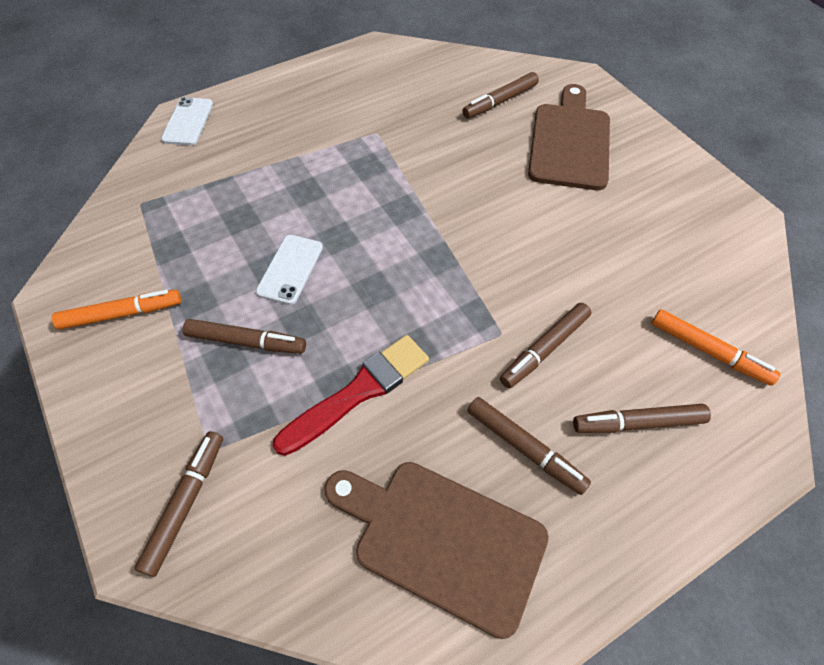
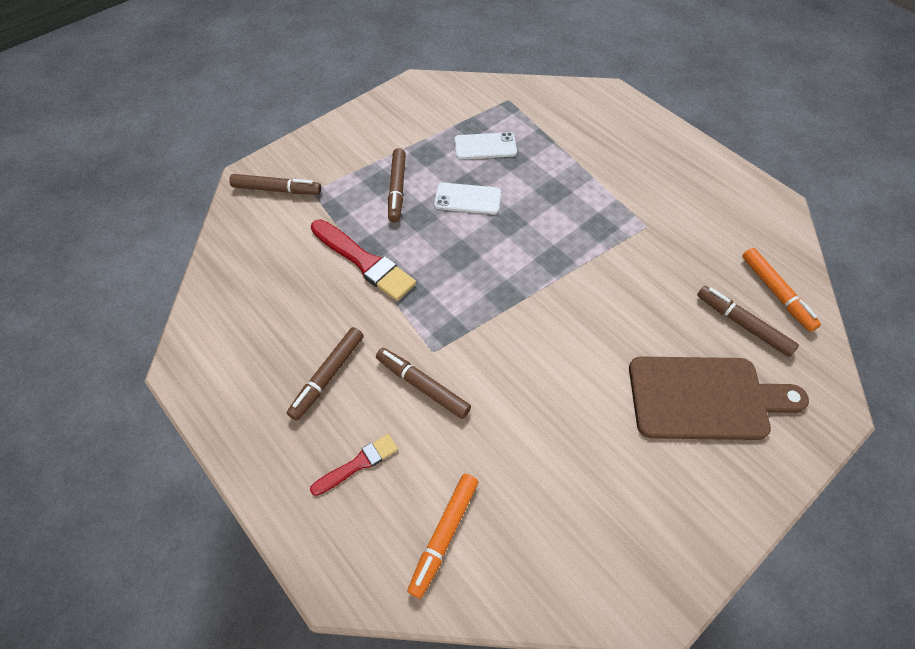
camera: 80 degrees right, 0 degrees up
orange marker [52,290,181,330] -> orange marker moved to [742,248,821,332]
white phone [161,97,213,145] -> white phone moved to [454,132,517,159]
brown cutting board [324,462,549,639] -> none
brown marker [573,404,711,433] -> red brush [310,434,398,496]

